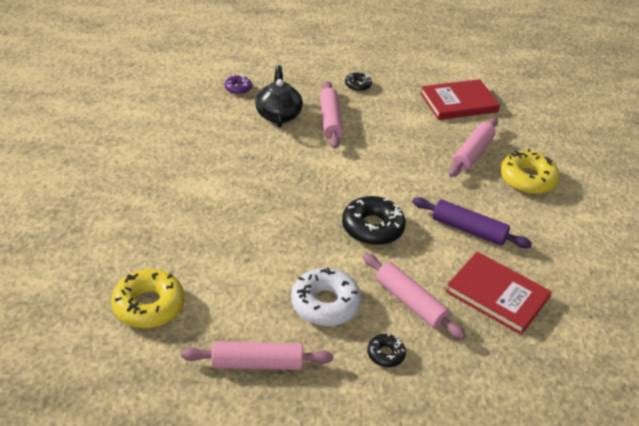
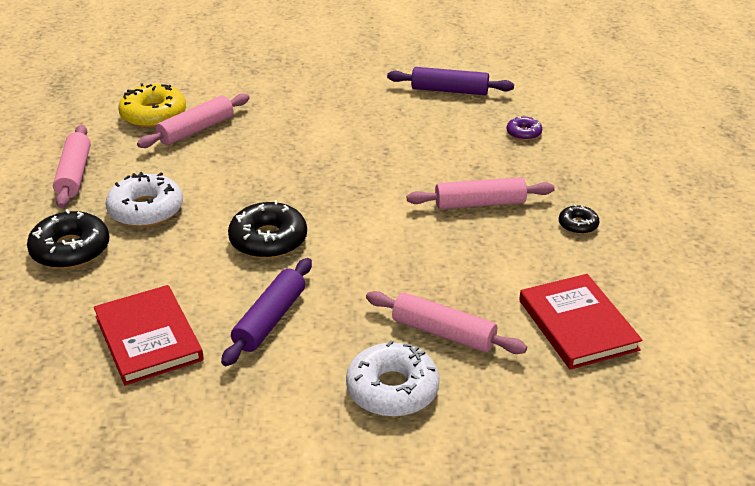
camera: 90 degrees right, 5 degrees down
black teapot [255,65,303,128] -> none
pink rolling pin [363,253,466,340] -> pink rolling pin moved to [137,93,250,148]
black donut [367,334,406,367] -> black donut [27,209,109,269], size x1.91
red book [445,252,552,335] -> red book turned 60 degrees counterclockwise [94,285,204,385]
yellow donut [500,149,560,194] -> white donut [346,341,440,417]
none -> purple rolling pin [387,67,514,95]

